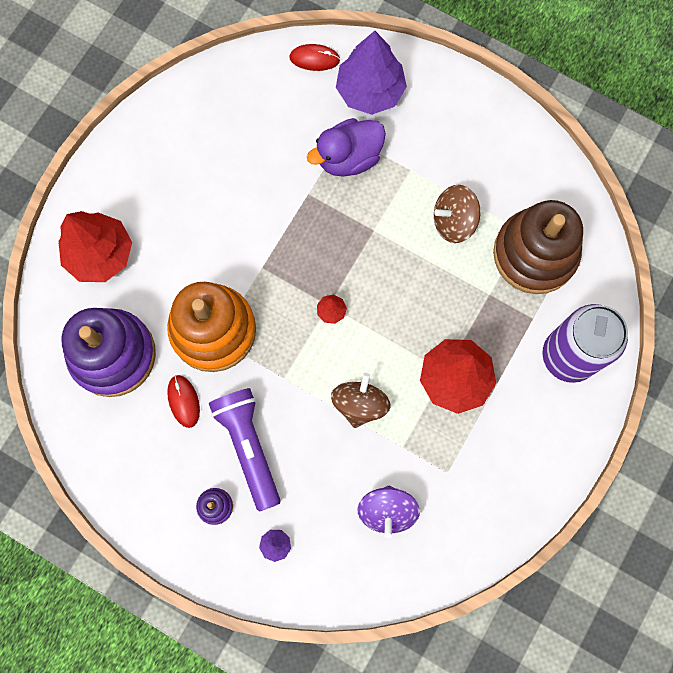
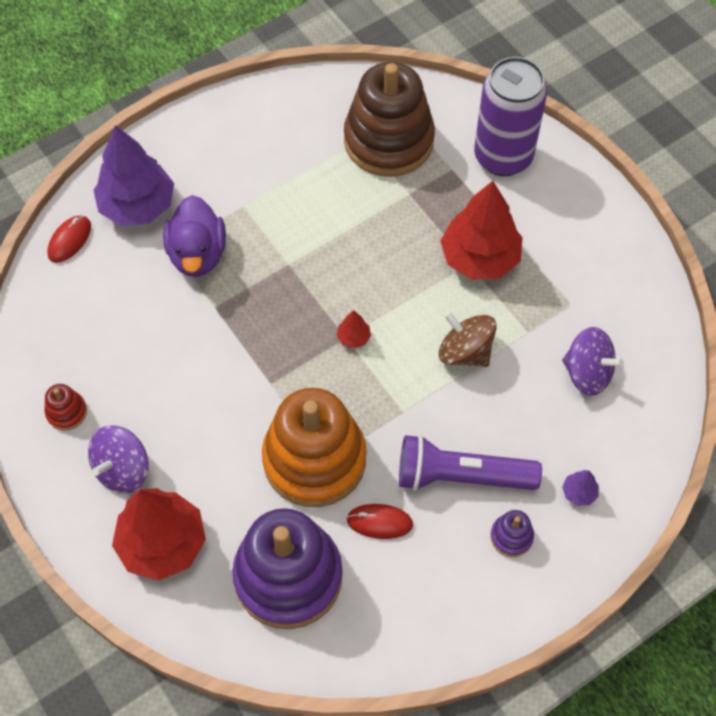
camera: 65 degrees left, 15 degrees down
brown spinning top [434,185,480,243] -> none
none -> red stacking toy [45,384,87,430]
none -> purple spinning top [88,425,149,493]

